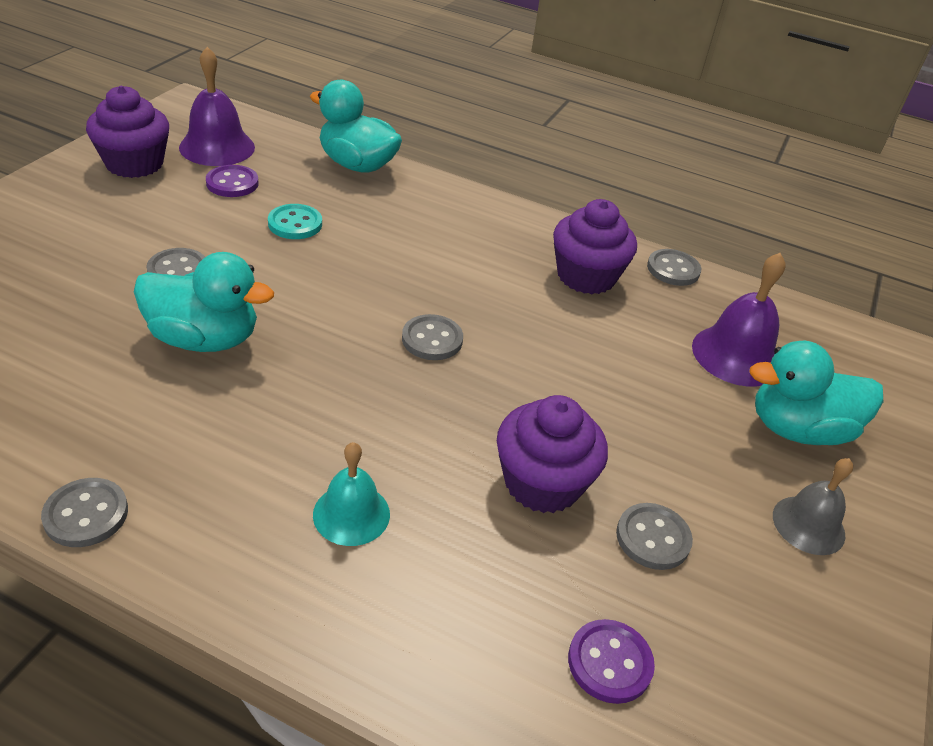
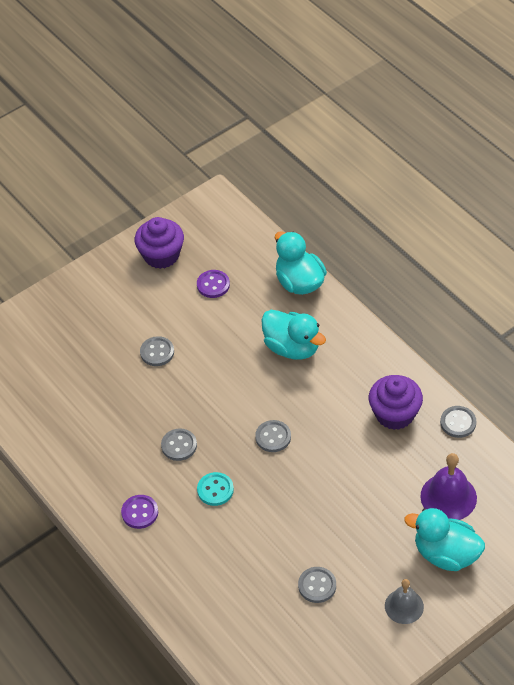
camera: 35 degrees right, 10 degrees up
grey button [41,478,128,547] -> grey button moved to [161,428,197,461]
turquoise duck [134,252,274,352] -> turquoise duck moved to [262,310,326,359]
purple bell [179,47,255,166] -> none
turquoise button [268,204,322,239] -> turquoise button moved to [197,472,234,506]
turquoise bell [313,442,390,546] -> none
purple cupcake [497,395,608,513] -> none
purple button [568,619,655,704] -> purple button moved to [121,495,158,529]

